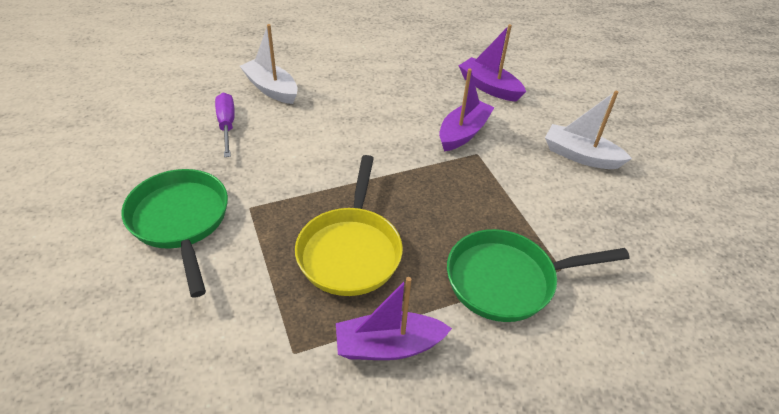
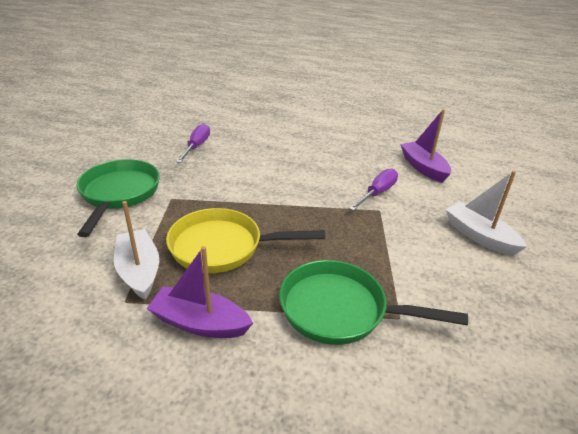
camera: 25 degrees right, 10 degrees down
white boat [240,24,298,104] -> white boat moved to [114,201,159,300]
yellow pan [295,155,403,296] -> yellow pan turned 60 degrees clockwise [166,208,325,273]
purple boat [439,69,495,151] -> purple screwdriver [349,169,398,211]

